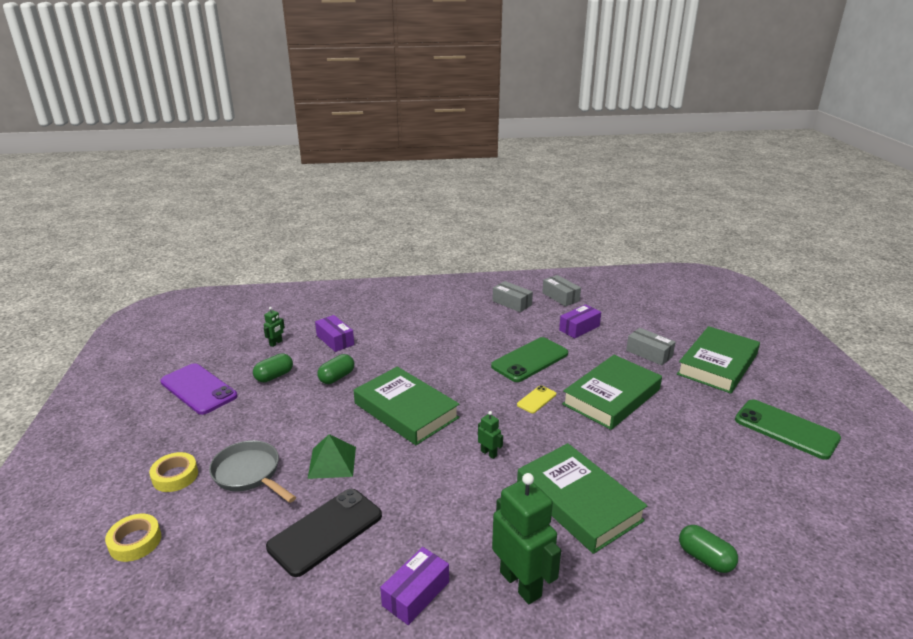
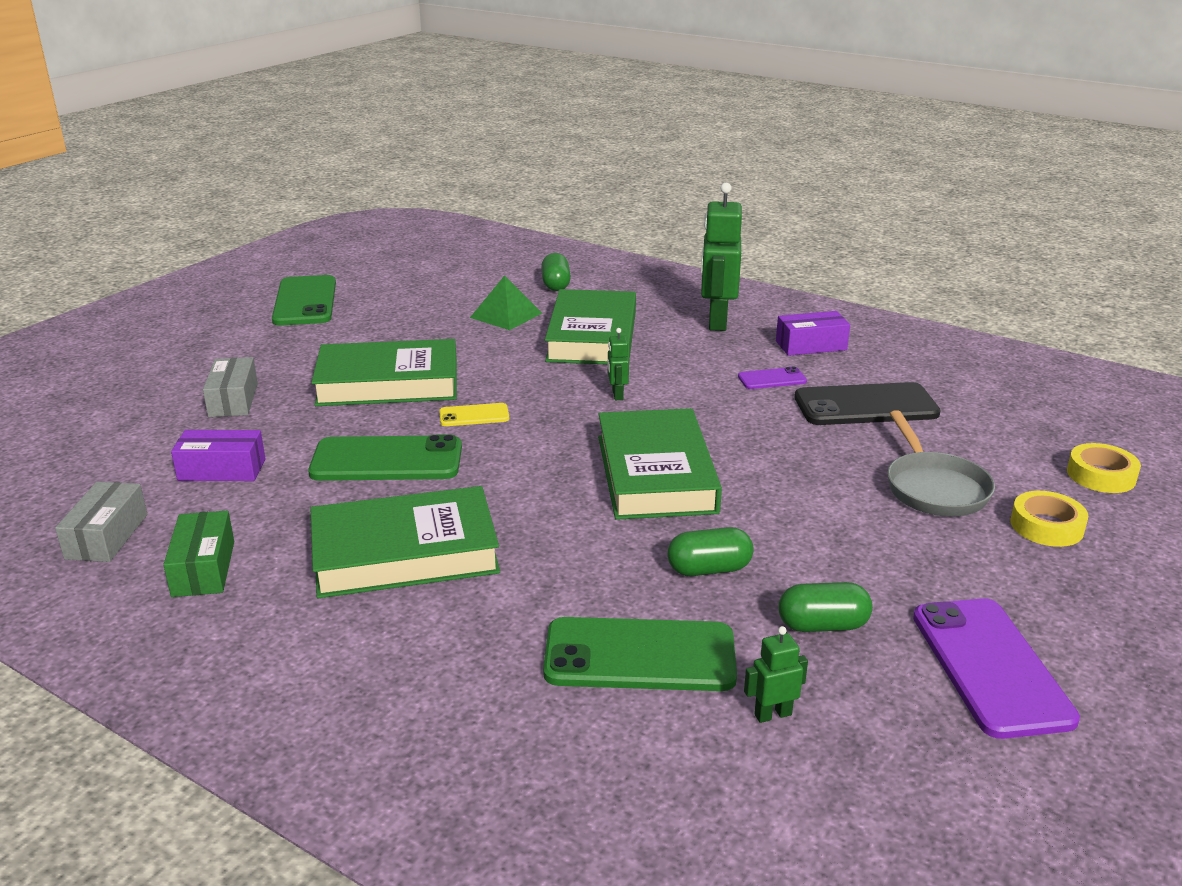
camera: 140 degrees left, 0 degrees up
green pyramid [308,434,356,479] -> green pyramid moved to [470,275,542,330]
purple box [315,315,354,352] -> green phone [543,617,737,691]
grey box [492,281,533,312] -> green box [163,511,234,597]
green book [677,326,760,394] -> green book moved to [311,486,500,598]
none -> purple phone [738,367,807,389]

